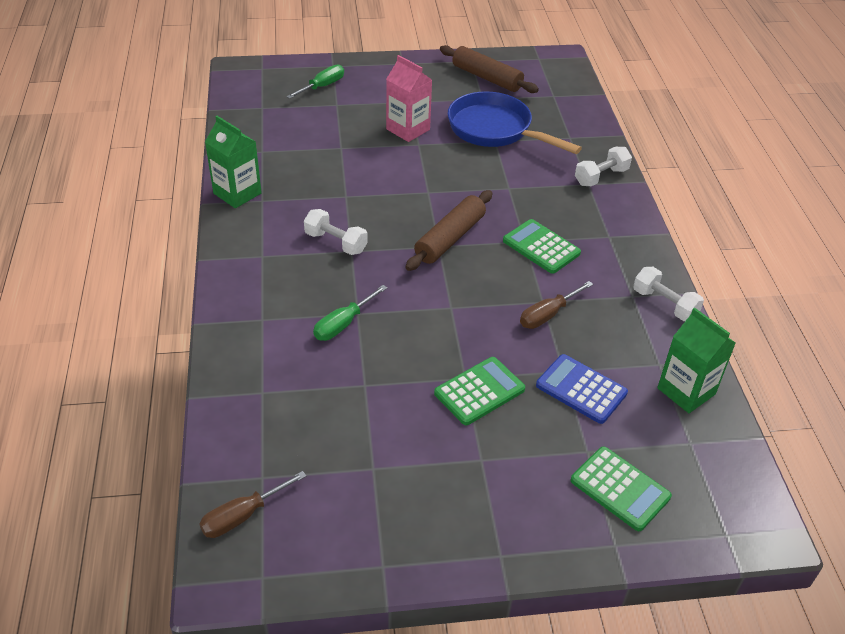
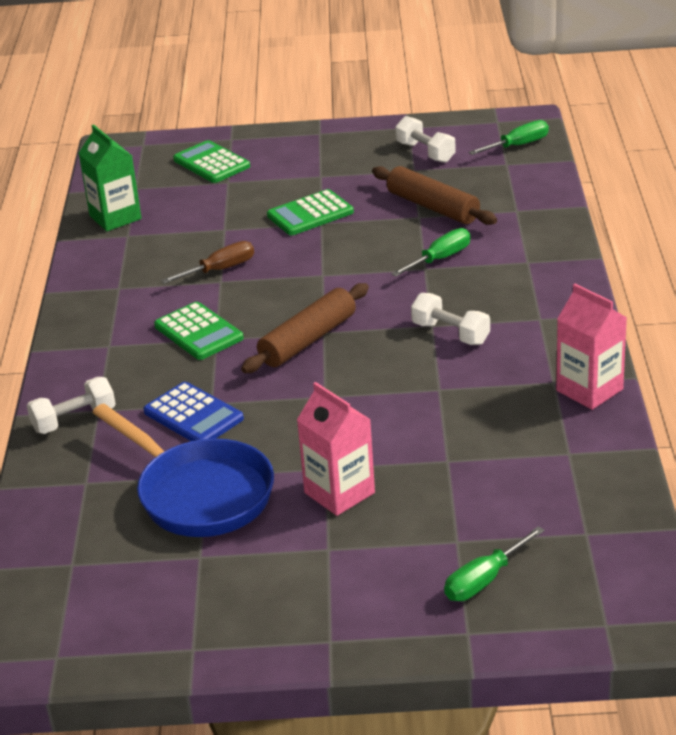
camera: 170 degrees left, 10 degrees down
brown screwdriver [199,471,306,538] -> green screwdriver [468,120,549,155]
green carton [205,116,262,208] -> pink carton [556,284,627,410]
brown rolling pin [440,45,539,93] -> brown rolling pin moved to [372,166,497,225]
blue calculator [536,354,628,424] -> blue calculator moved to [143,382,244,441]
white dumbbell [633,267,704,321] -> white dumbbell moved to [395,116,456,163]

